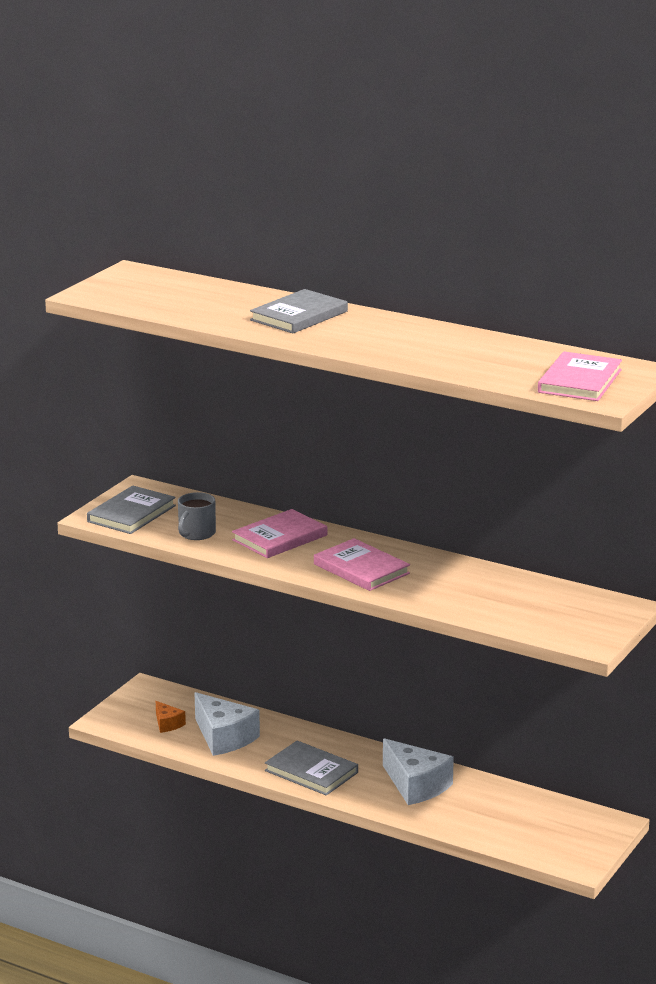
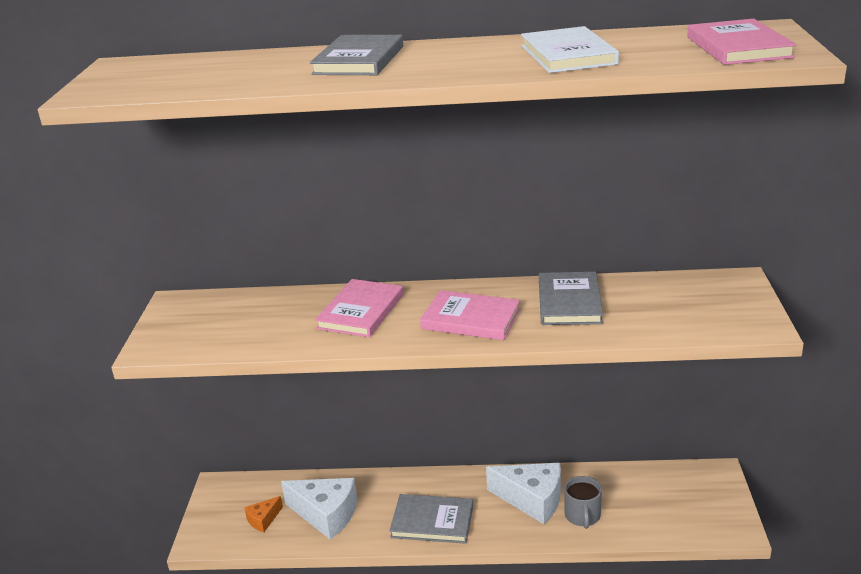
camera: 25 degrees left, 5 degrees up
grey book [87,485,176,534] -> grey book moved to [539,272,603,325]
orange cheese [156,701,186,733] -> orange cheese turned 105 degrees clockwise [244,496,283,532]
grey mug [178,492,216,540] -> grey mug moved to [564,476,602,529]
none -> white book [521,26,619,73]

